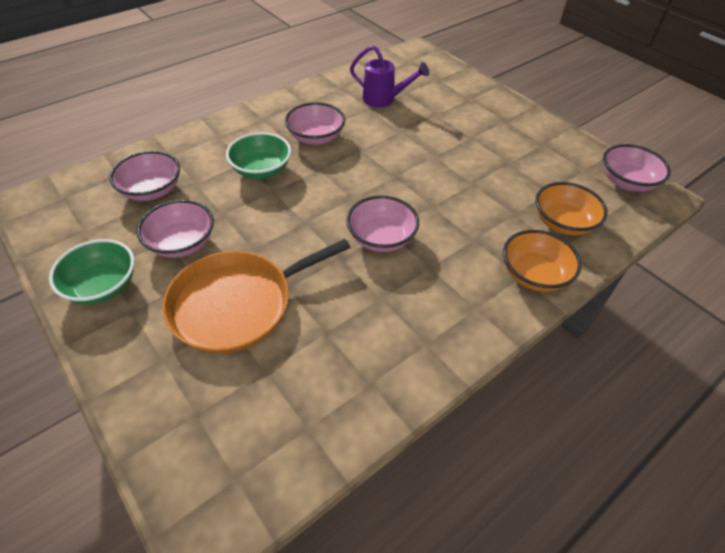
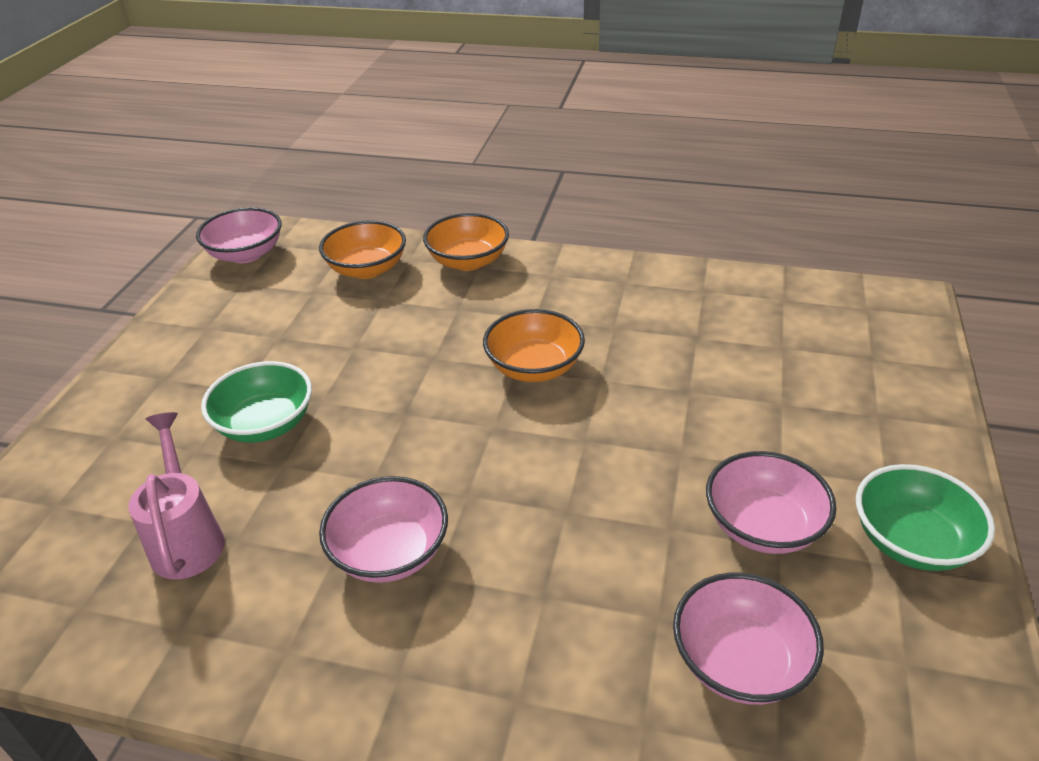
camera: 125 degrees left, 10 degrees down
orange pan [163,239,351,354] -> none
green bowl [226,132,291,179] -> green bowl moved to [201,361,312,443]
pink bowl [346,196,419,252] -> orange bowl [483,309,585,382]
purple watering can [350,45,429,107] -> pink watering can [128,412,225,579]

